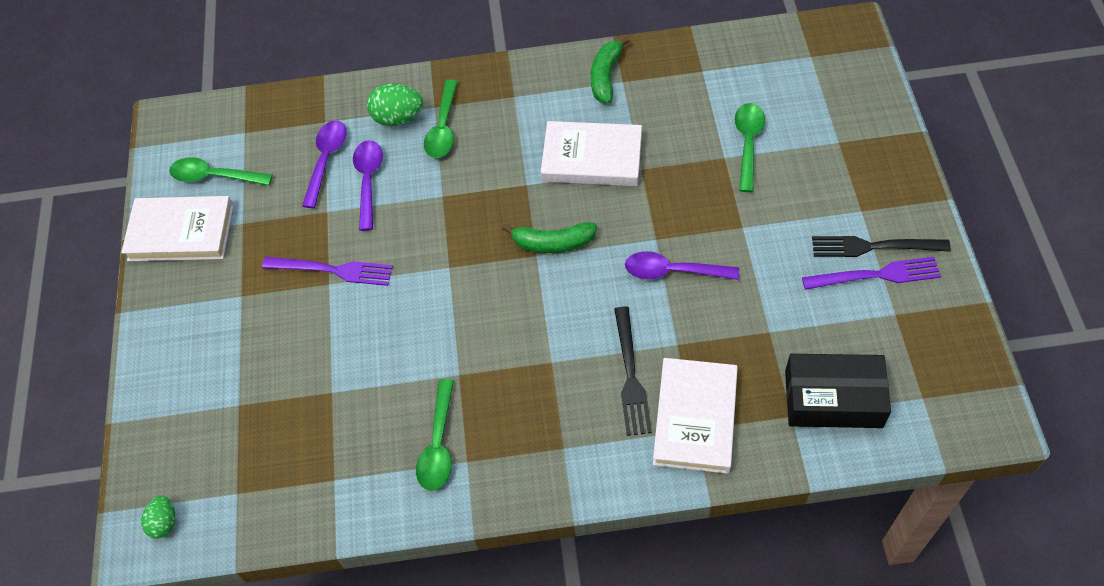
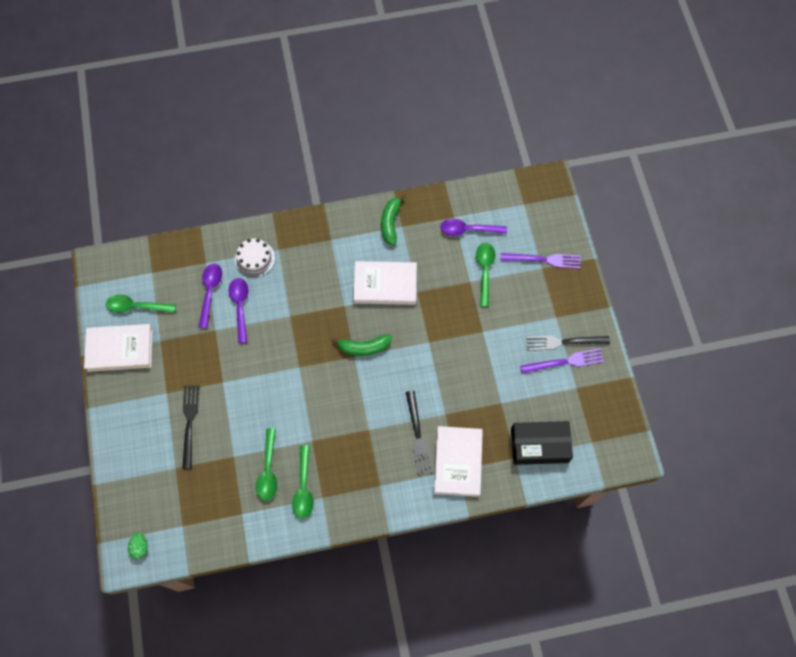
camera: 10 degrees left, 10 degrees up
purple fork [262,257,393,286] -> purple fork moved to [501,253,581,269]
green egg [367,83,423,126] -> white cake [235,238,275,277]
green spoon [424,80,458,158] -> green spoon moved to [256,428,277,501]
purple spoon [625,251,739,280] -> purple spoon moved to [440,219,507,236]
none -> black fork [182,385,199,469]

